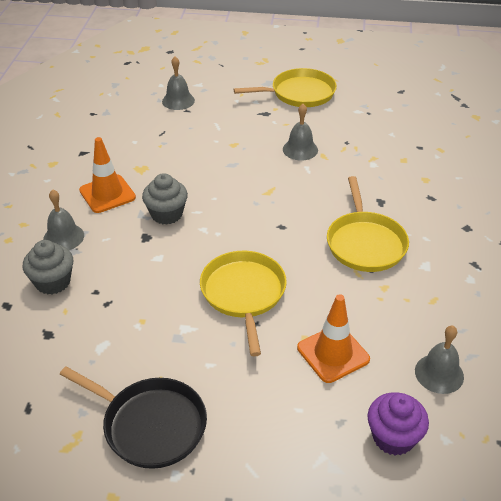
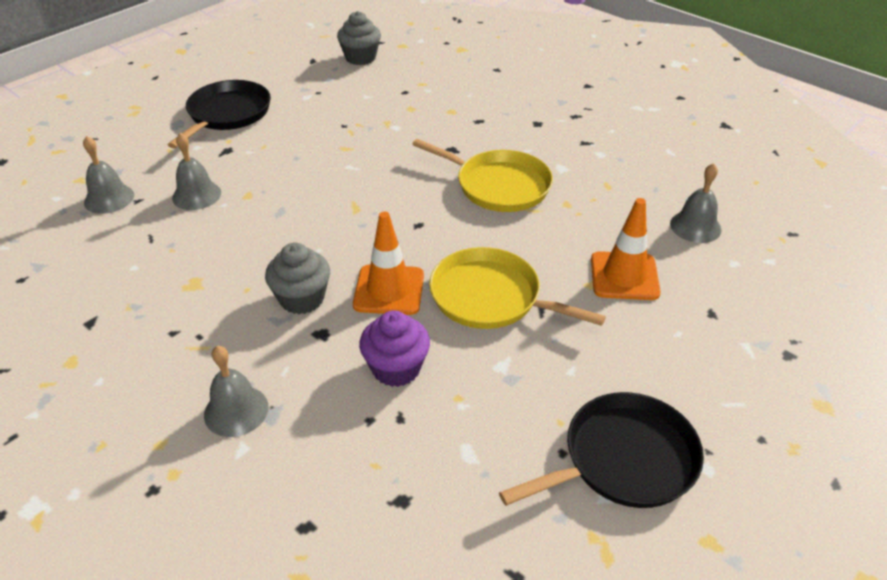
camera: 55 degrees left, 0 degrees up
grey cupcake [23,240,73,295] -> grey cupcake moved to [337,11,381,65]
orange traffic cone [79,137,136,213] -> orange traffic cone moved to [353,212,424,315]
yellow pan [234,68,337,107] -> black pan [168,80,271,148]
grey bell [283,104,318,161] -> grey bell moved to [172,133,221,210]
purple cupcake [367,392,429,456] -> purple cupcake moved to [359,311,430,387]

